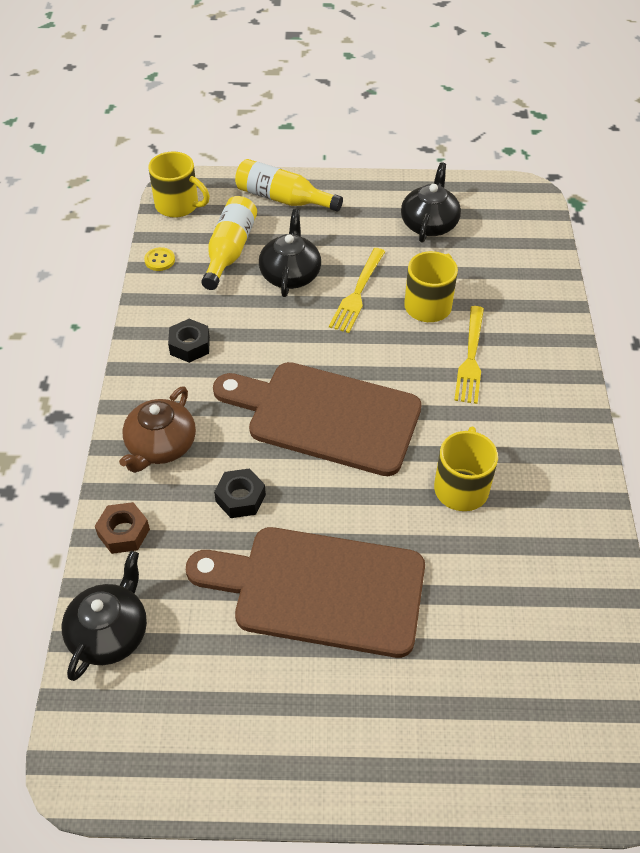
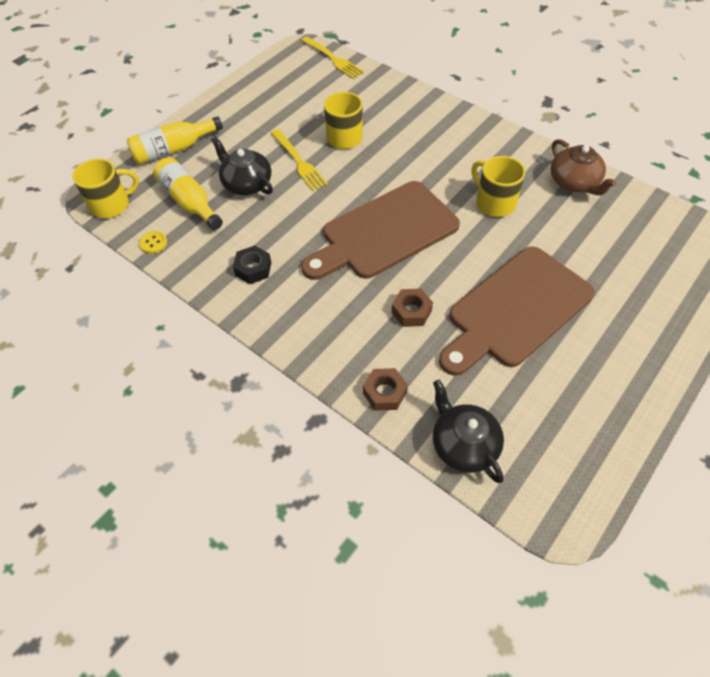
camera: 50 degrees left, 5 degrees up
brown teapot [119,386,196,473] -> brown teapot moved to [551,139,617,195]
black nut [214,468,266,518] -> brown nut [392,289,433,327]
black teapot [401,162,461,243] -> none
yellow fork [454,306,484,404] -> yellow fork moved to [301,37,364,79]

